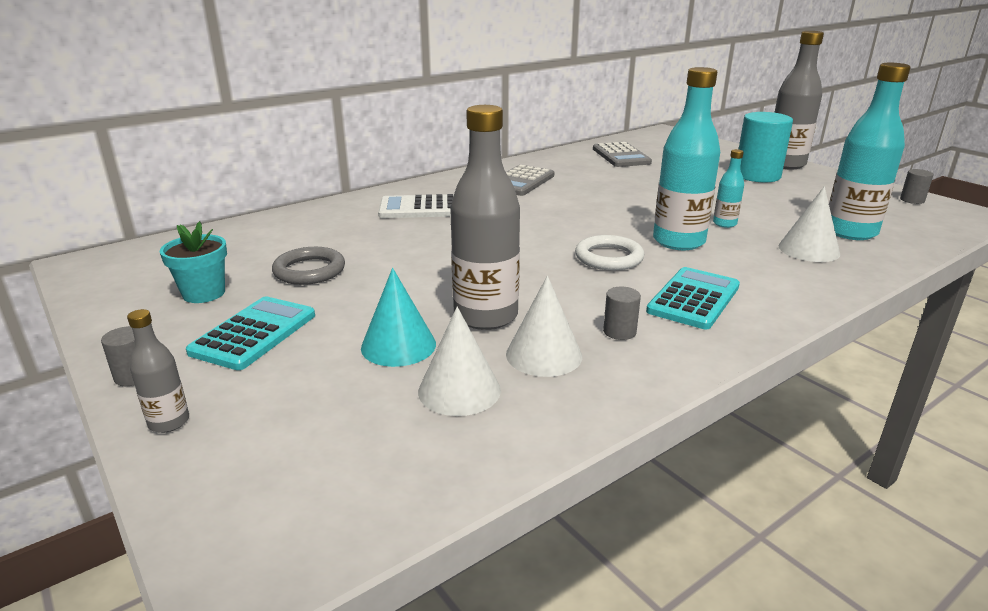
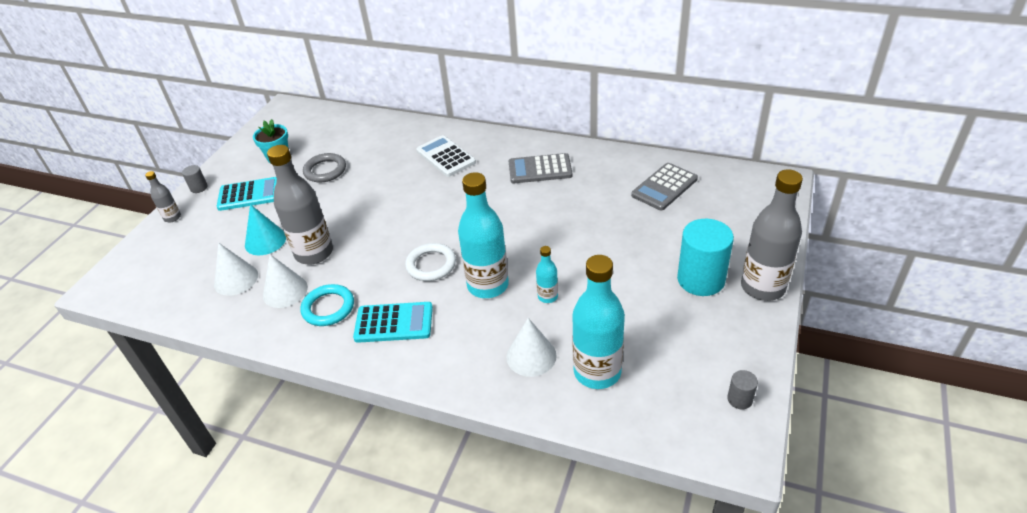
camera: 60 degrees right, 15 degrees up
grey cylinder [603,287,641,340] -> turquoise ring [301,284,354,326]

